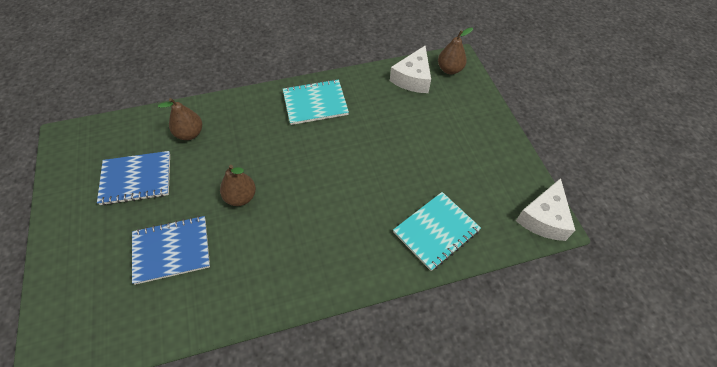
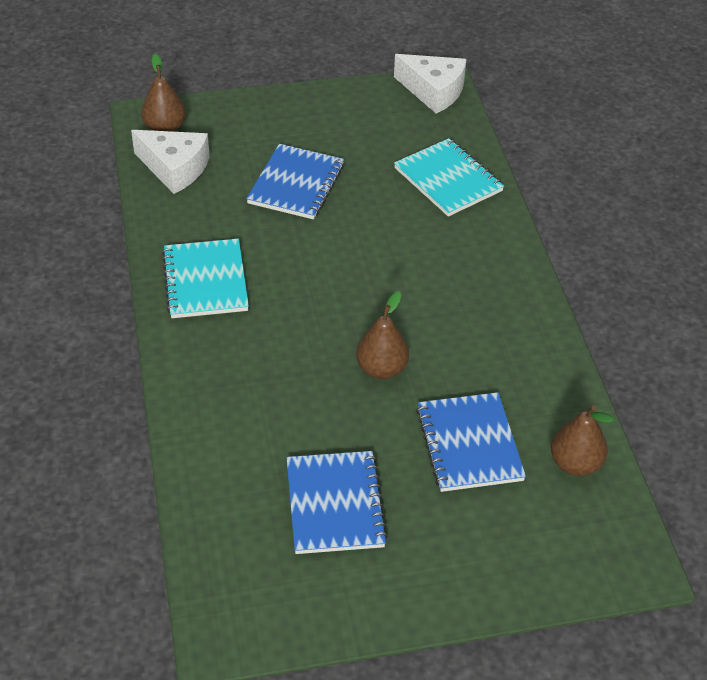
camera: 85 degrees left, 10 degrees down
brown pear [158,98,202,140] -> brown pear moved to [551,405,614,476]
none -> blue notebook [246,144,344,219]

